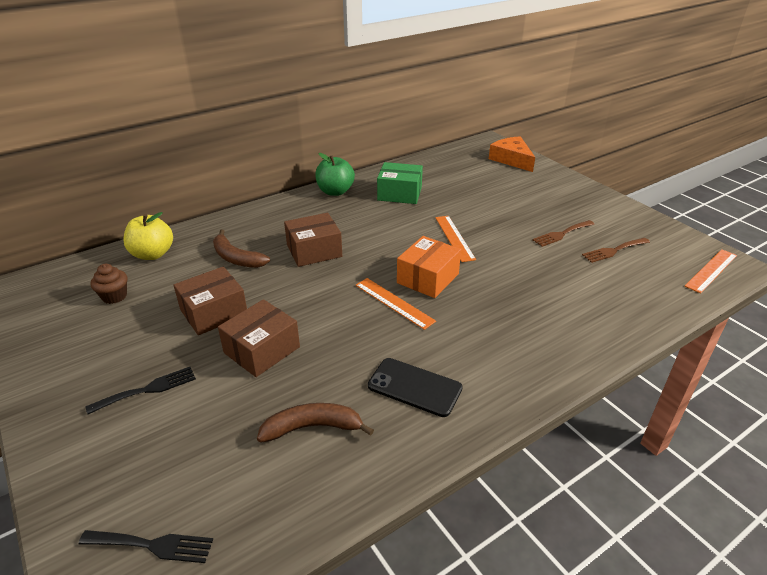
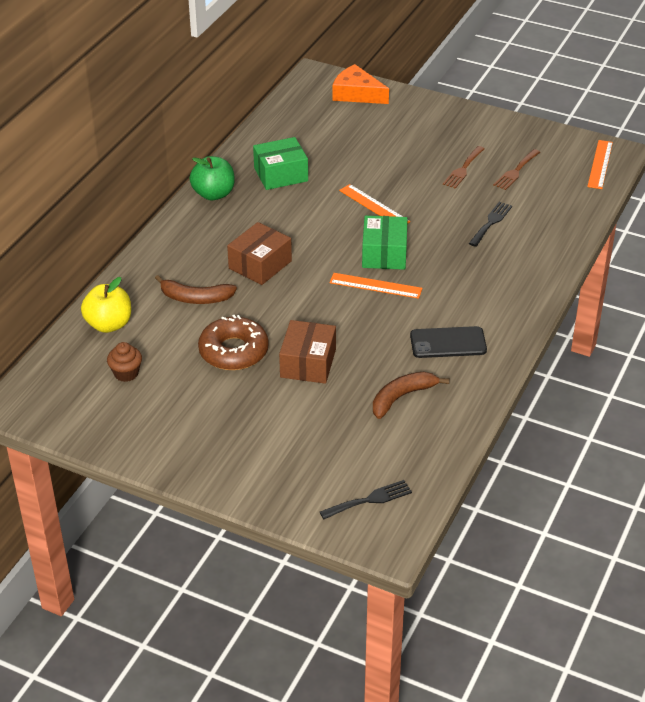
camera: 30 degrees left, 5 degrees up
black fork [85,367,196,414] -> black fork moved to [469,202,512,247]
brown box [174,267,247,335] -> brown donut [198,315,269,370]
orange box [397,236,461,298] -> green box [362,216,408,270]

